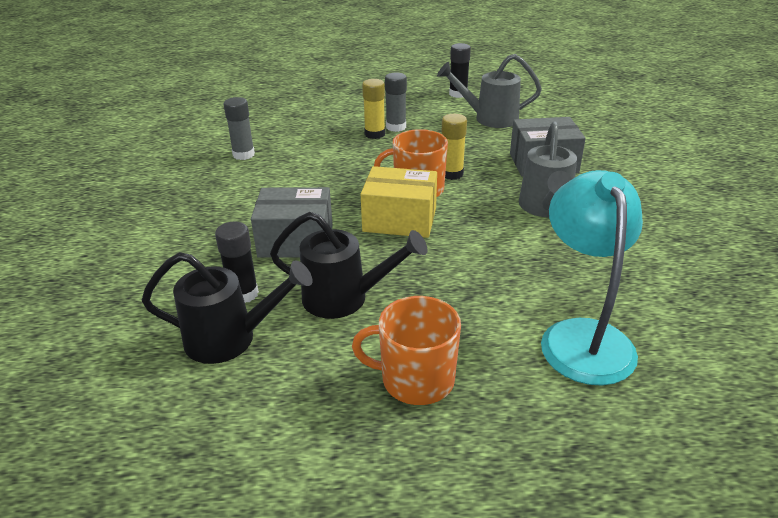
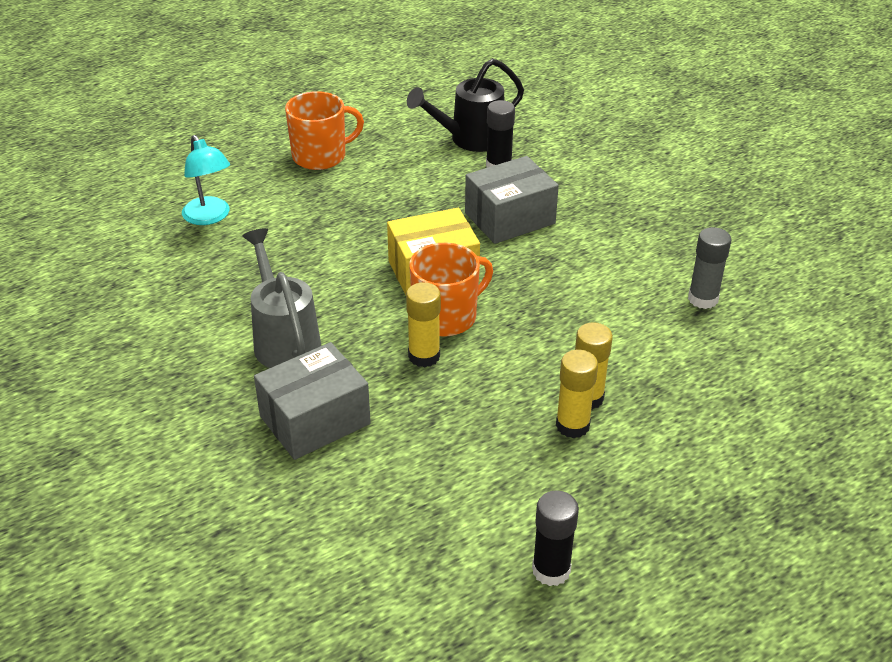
camera: 150 degrees right, 5 degrees up
black watering can [270,212,428,319] -> none
grey glue stick [385,72,407,132] -> yellow glue stick [556,350,598,438]
grey watering can [437,54,542,128] -> none
turquoise lamp [541,170,643,386] -> turquoise lamp [182,135,230,225], size x0.61

